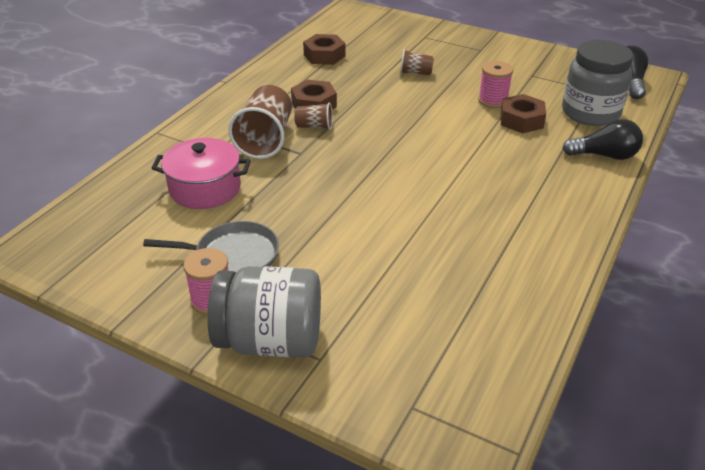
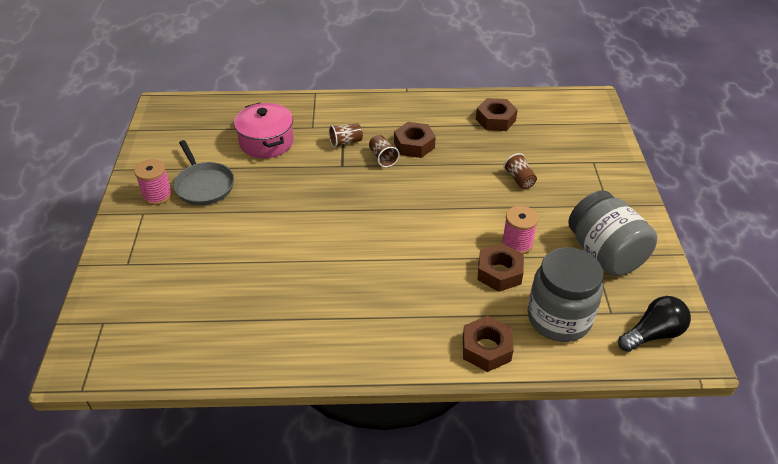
camera: 60 degrees right, 5 degrees up
grey jar [207,266,321,357] -> grey jar moved to [568,190,657,276]
brown cup [228,85,292,159] -> brown cup [329,123,363,148], size x0.51
black light bulb [562,119,643,160] -> brown nut [463,316,514,372]

